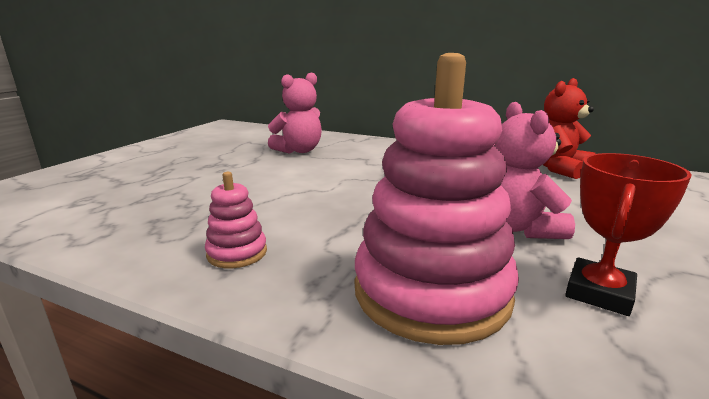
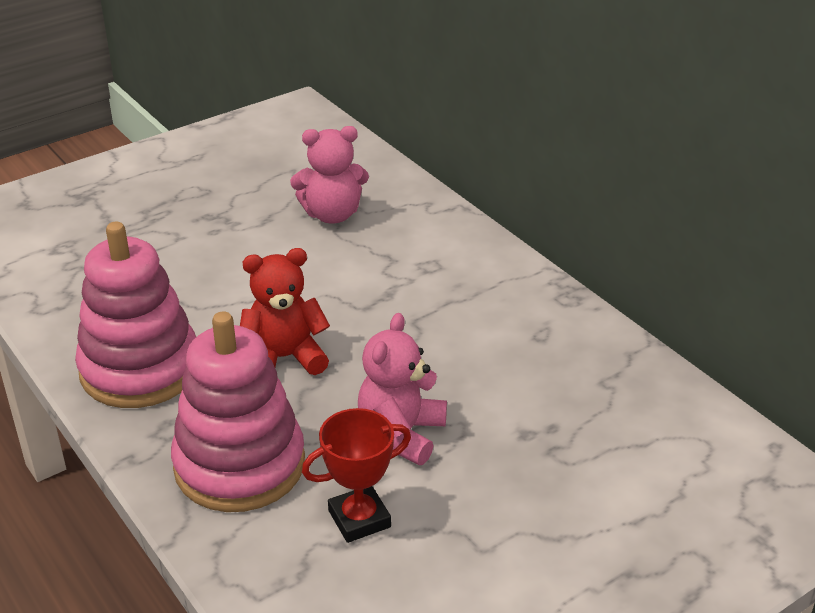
camera: 30 degrees right, 15 degrees up
pink stacking toy [205,172,267,268] -> pink stacking toy [75,222,196,408], size x2.25
red teddy bear [543,78,596,179] -> red teddy bear moved to [240,248,330,375]

